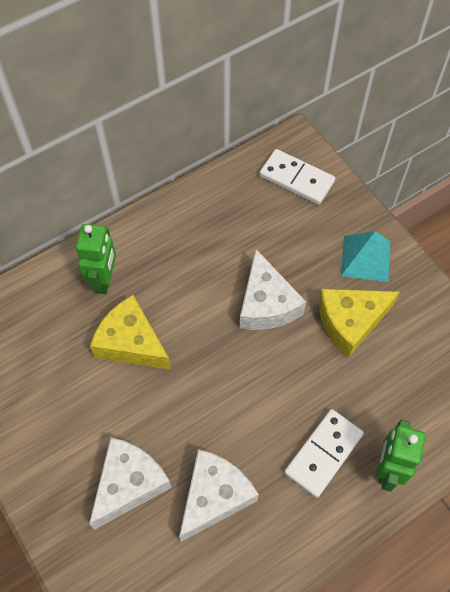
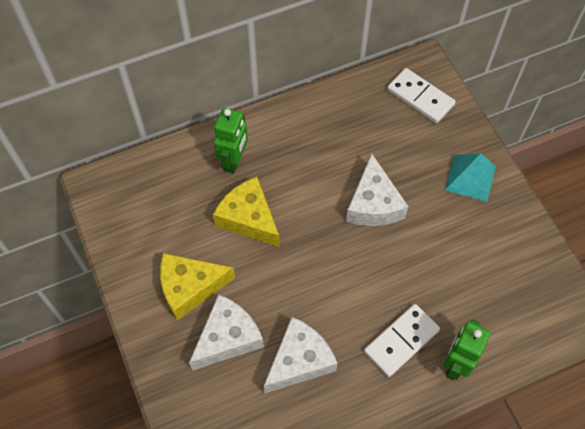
camera: 10 degrees right, 0 degrees up
yellow cheese [318,289,400,358] -> yellow cheese moved to [160,253,235,321]

